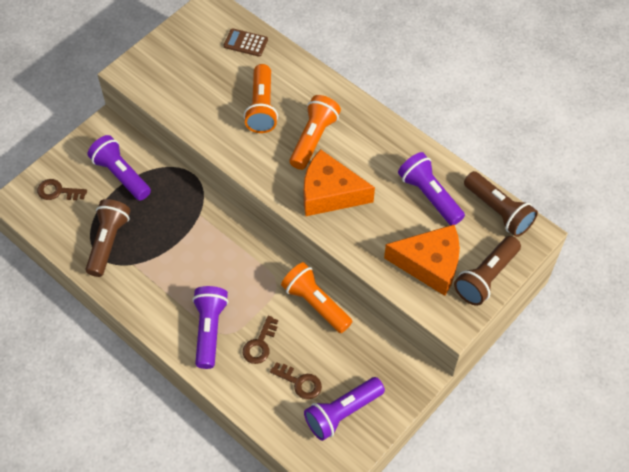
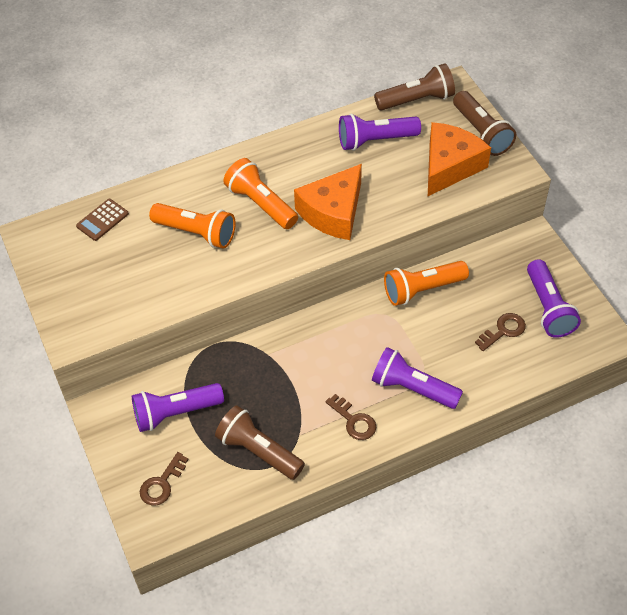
camera: 65 degrees left, 5 degrees down
brown key [243,316,278,364] -> brown key moved to [325,394,376,440]

